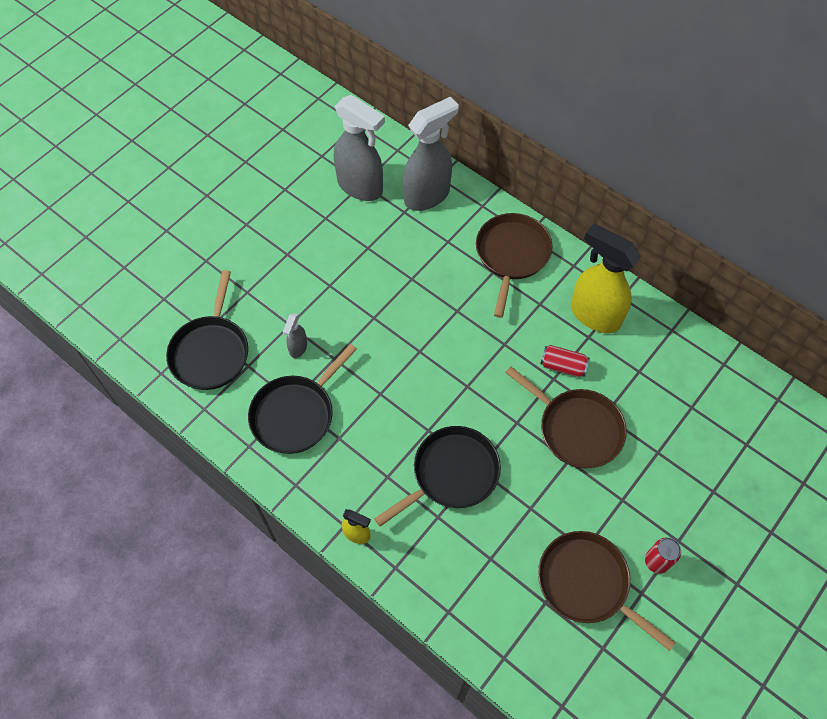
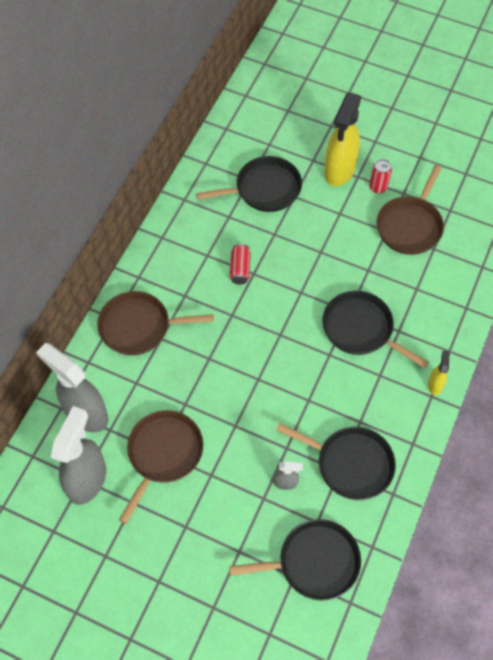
camera: 105 degrees left, 0 degrees up
brown pan [505,366,627,468] -> brown pan moved to [119,410,203,524]
yellow spray bottle [571,224,641,333] -> yellow spray bottle moved to [324,93,362,186]
none -> black pan [196,156,302,212]

